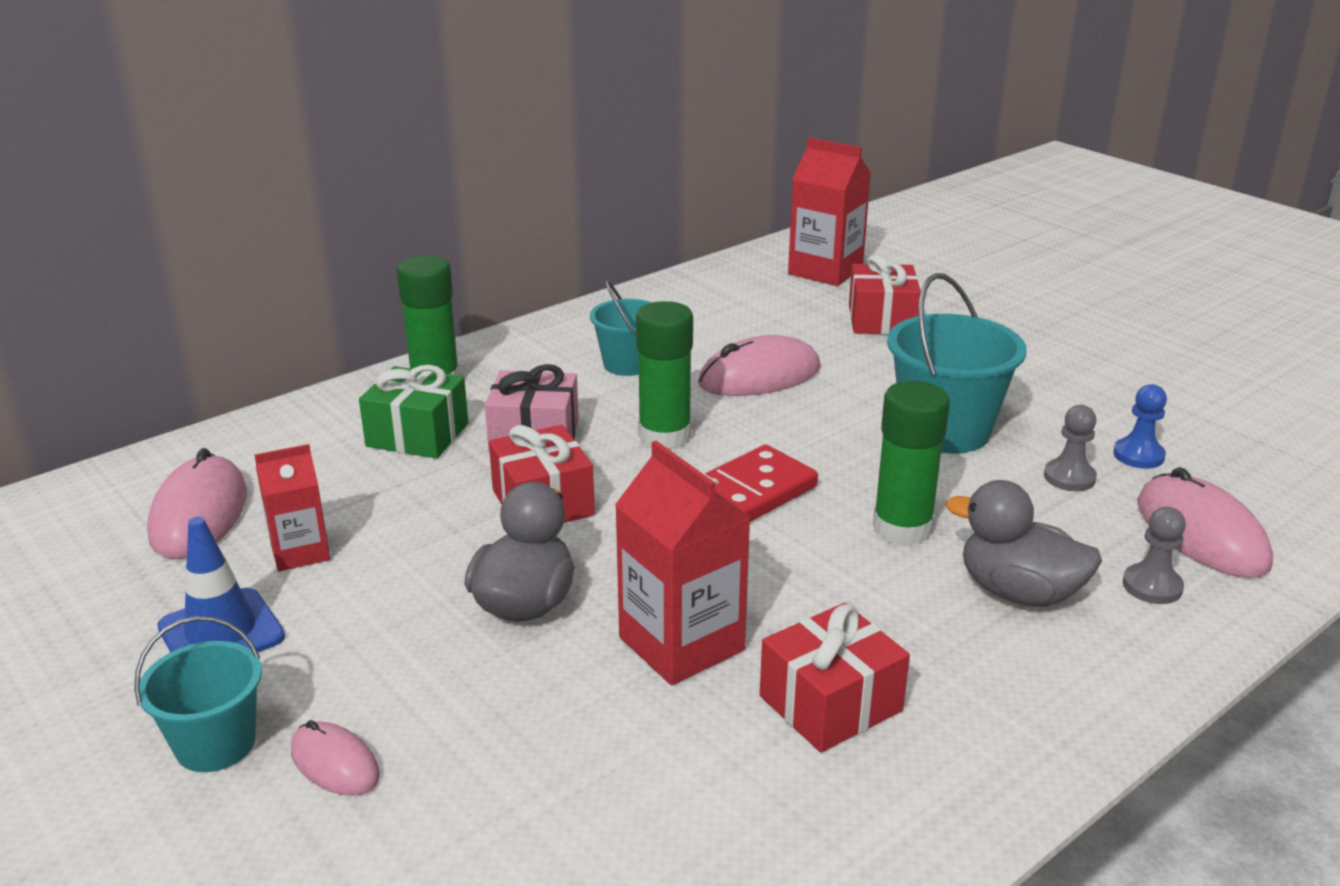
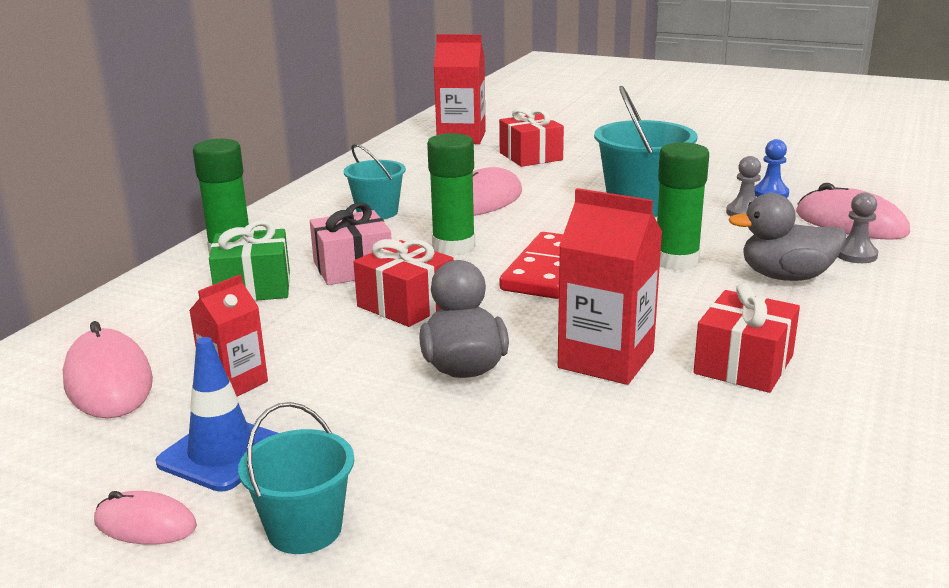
camera: 25 degrees left, 5 degrees down
pink mouse [291,720,380,796] -> pink mouse moved to [94,491,197,545]

